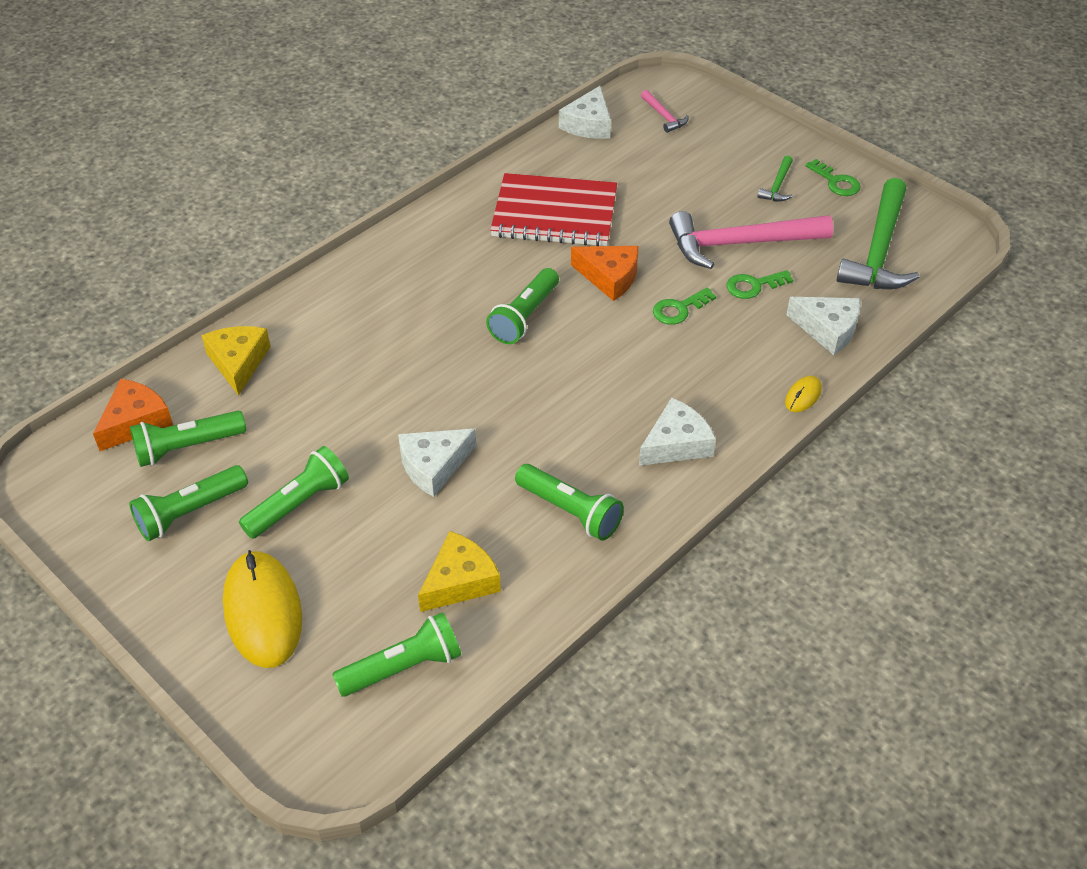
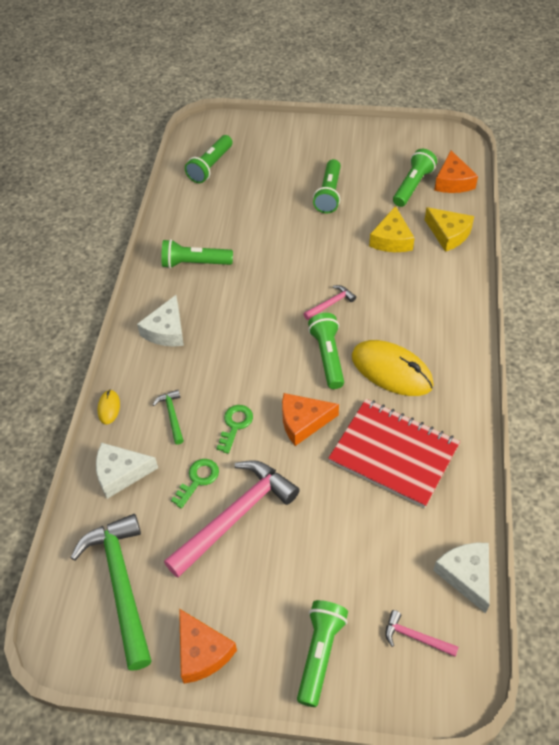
camera: 145 degrees right, 5 degrees up
green flashlight [129,465,248,541] -> green flashlight moved to [297,600,348,707]
yellow mouse [223,550,302,668] -> yellow mouse moved to [352,340,434,396]
white cheese [398,429,476,497] -> none
yellow cheese [418,531,501,612] -> yellow cheese moved to [369,206,415,252]
red notebook [490,173,617,246] -> red notebook turned 60 degrees clockwise [328,399,460,508]
green hammer [758,156,793,201] -> green hammer moved to [153,390,184,445]
green key [805,159,861,196] -> orange cheese [179,609,237,684]
none -> pink hammer [304,285,356,320]

